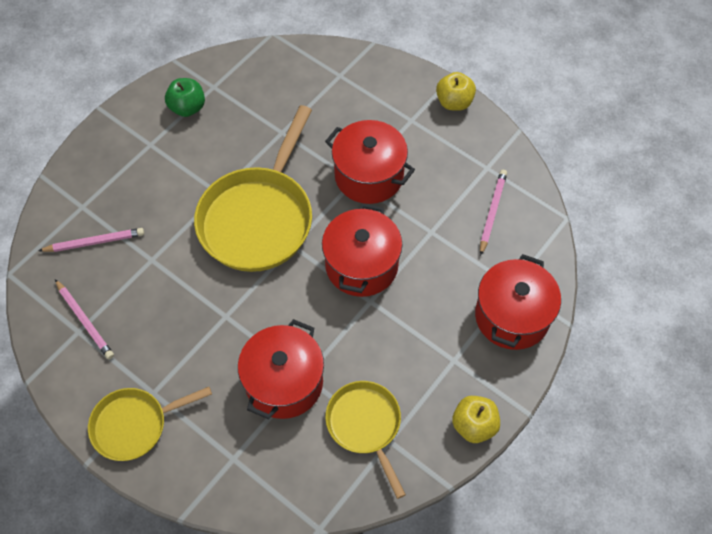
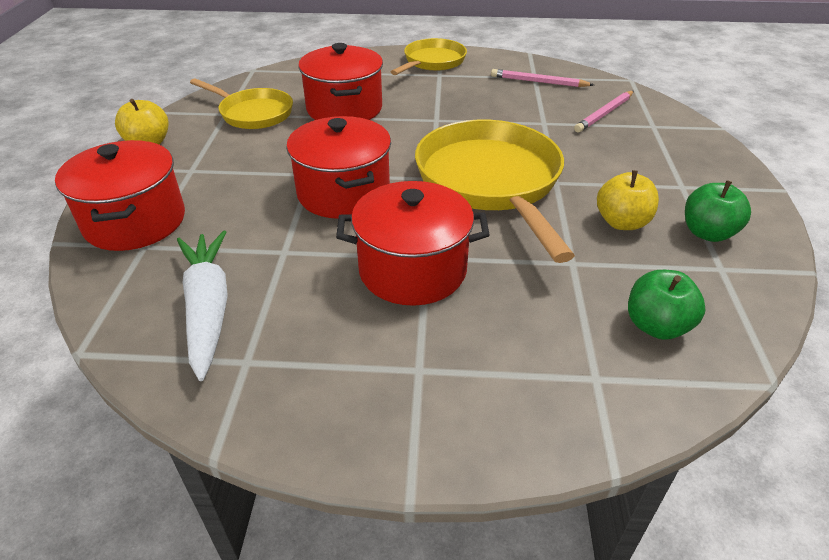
camera: 145 degrees right, 20 degrees down
yellow apple [436,72,476,111] -> yellow apple moved to [597,170,659,230]
pink pencil [480,170,507,256] -> white carrot [177,231,228,381]
none -> green apple [628,270,706,340]

